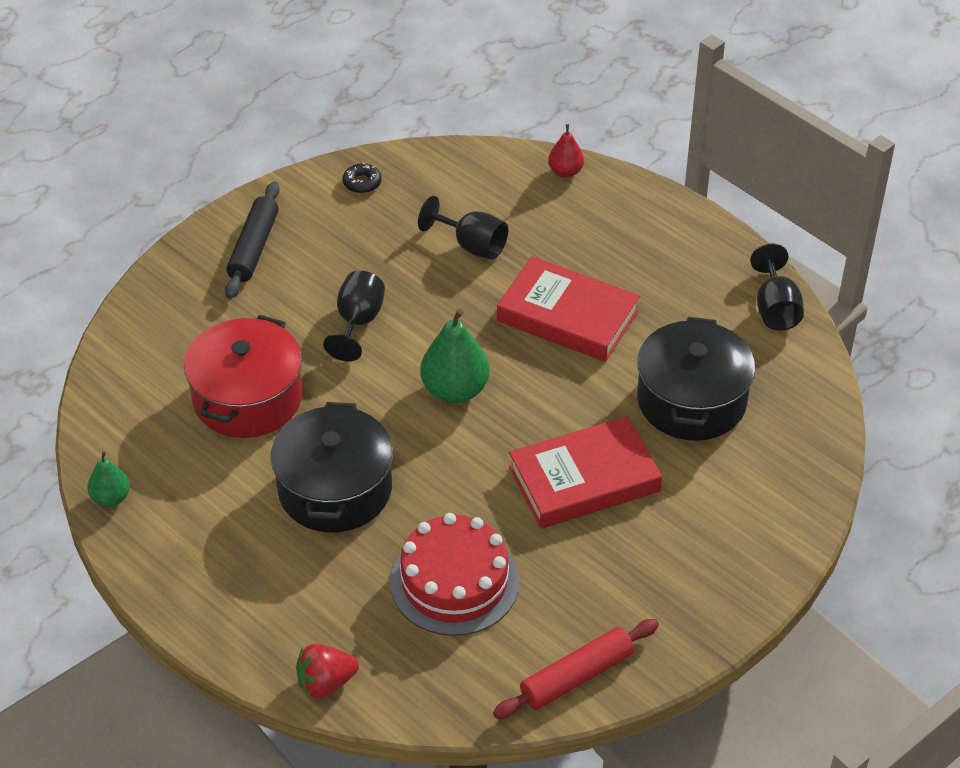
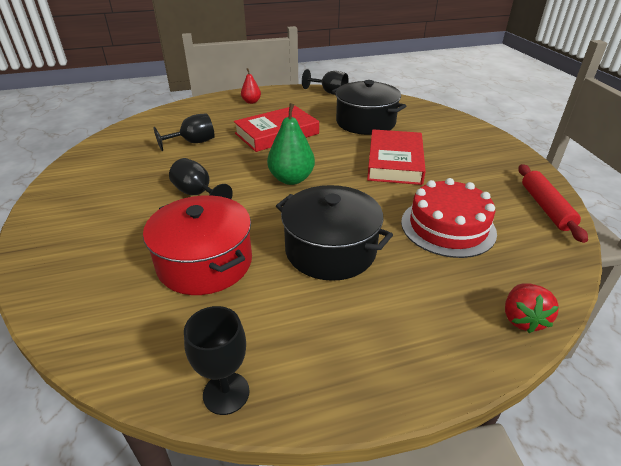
camera: 60 degrees left, 10 degrees down
green pear [87,451,130,507] -> black goblet [184,306,249,415]
black rolling pin [225,182,280,299] -> none
black donut [343,163,382,193] -> none
red pear [548,124,584,178] -> red pear moved to [241,68,261,104]

